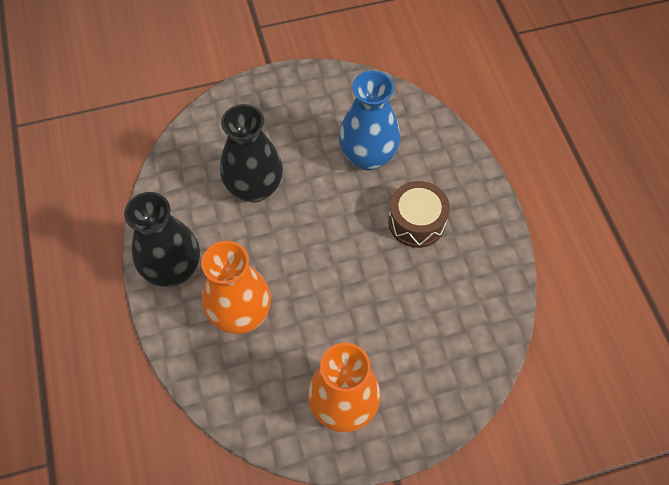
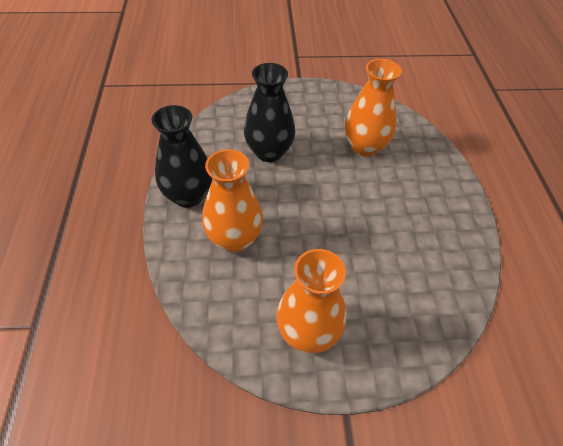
camera: 10 degrees right, 10 degrees down
blue vase [339,71,400,171] -> orange vase [345,59,402,157]
brown drum [388,181,450,248] -> none

